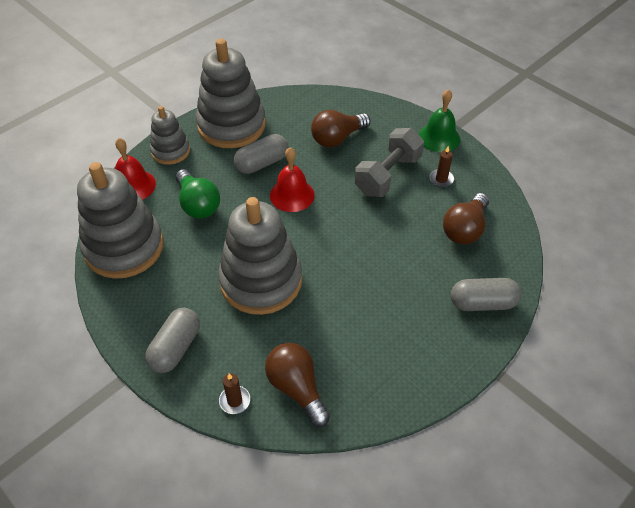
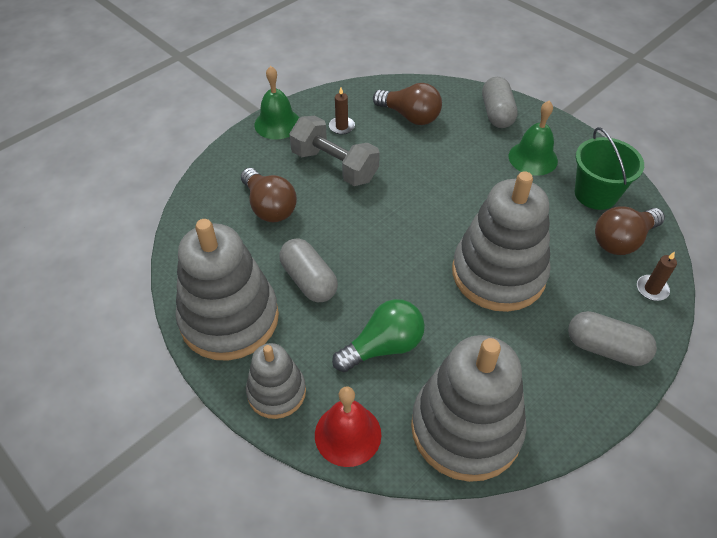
camera: 90 degrees left, 0 degrees up
red bell [270,147,315,212] -> none
none -> green bell [509,101,558,176]
none -> green bucket [575,127,644,210]

